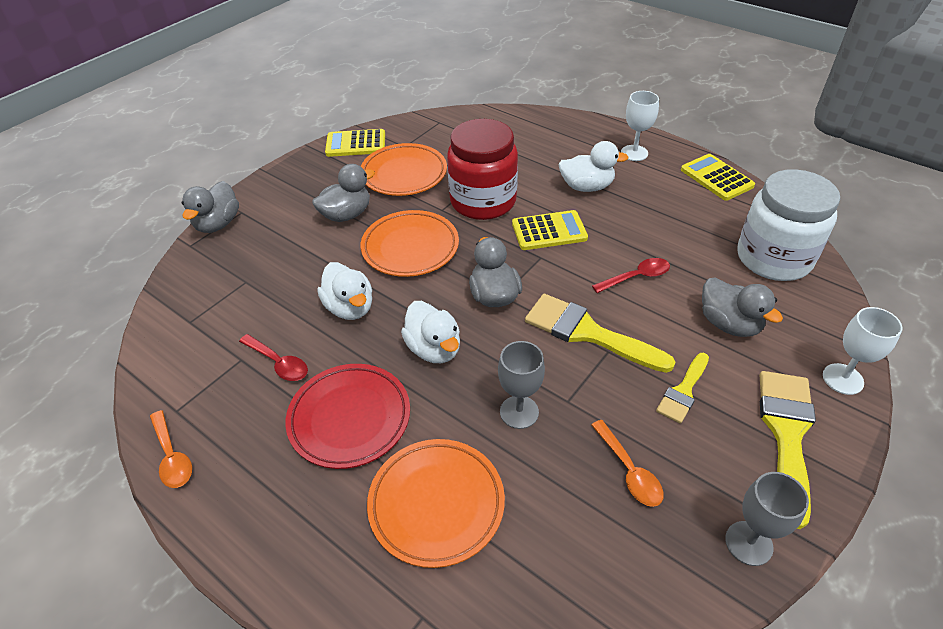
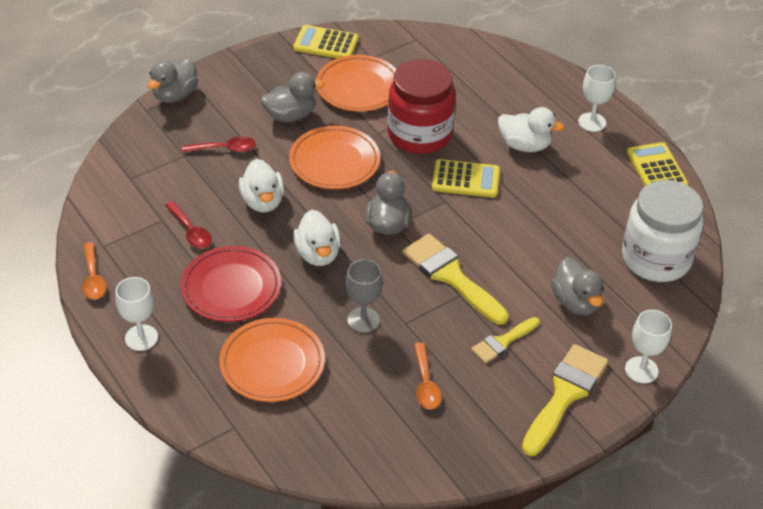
camera: 15 degrees right, 0 degrees up
red spoon [592,258,670,293] -> red spoon moved to [182,137,256,152]
grey goblet [725,472,809,566] -> none
none -> white goblet [115,277,158,351]

